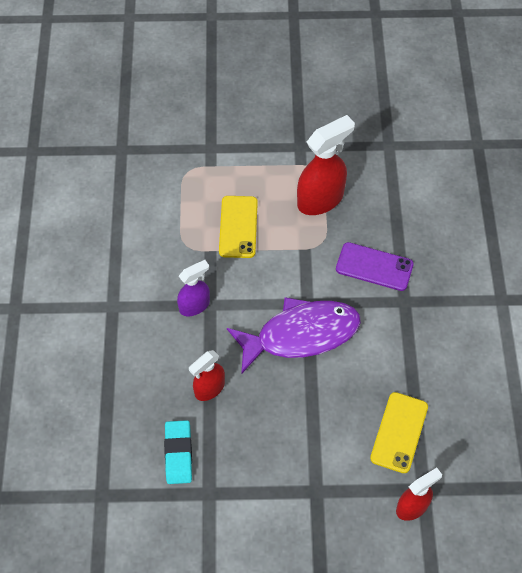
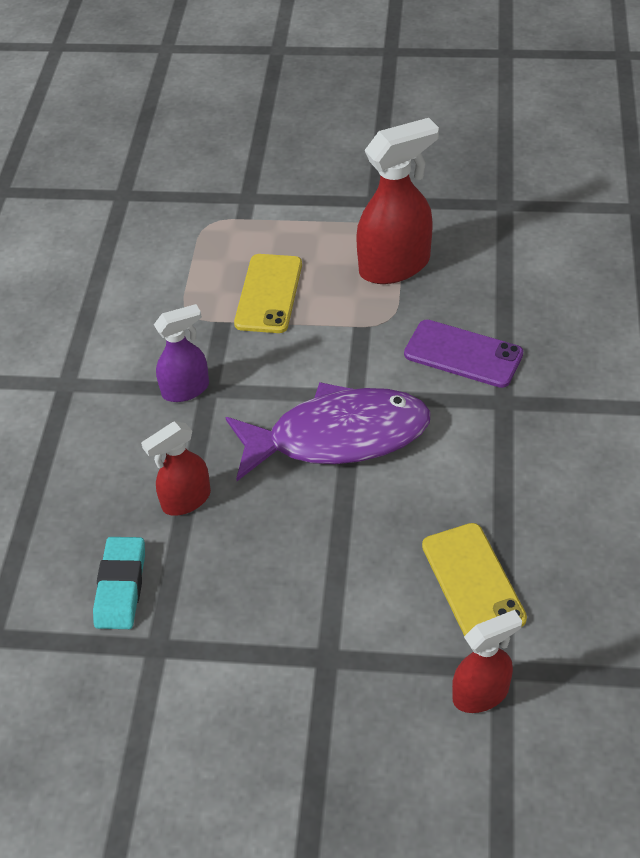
camera: 10 degrees right, 10 degrees down
yellow phone [370,392,428,473] -> yellow phone turned 45 degrees counterclockwise [422,523,527,636]

